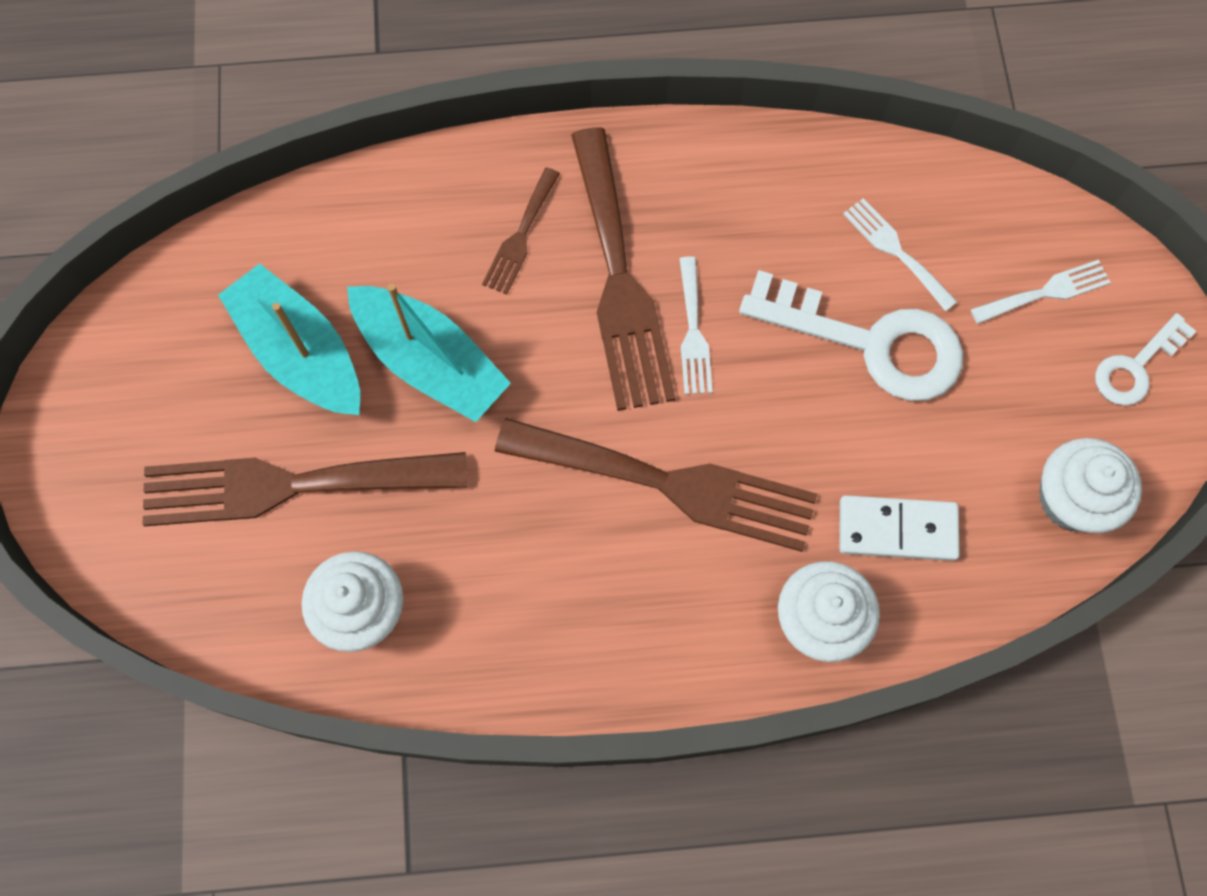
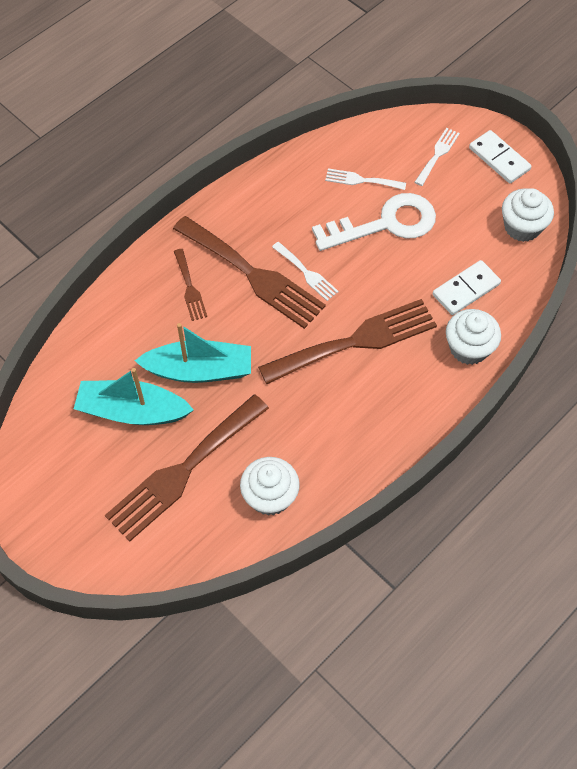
camera: 40 degrees left, 10 degrees down
white key [1095,313,1197,406] -> white domino [469,130,531,183]

